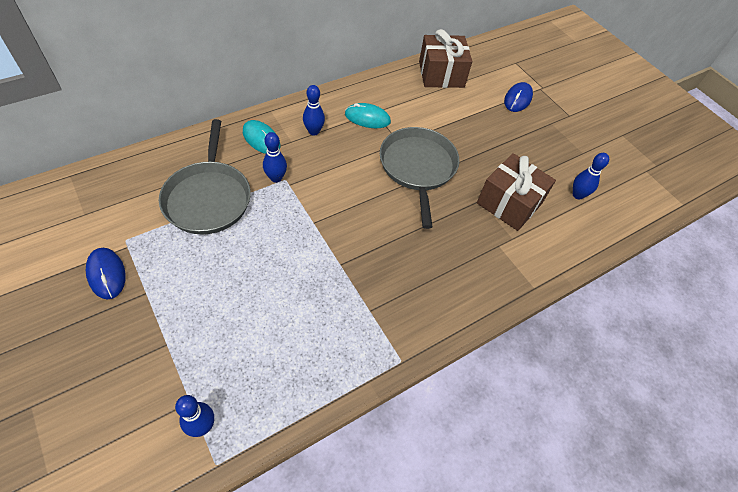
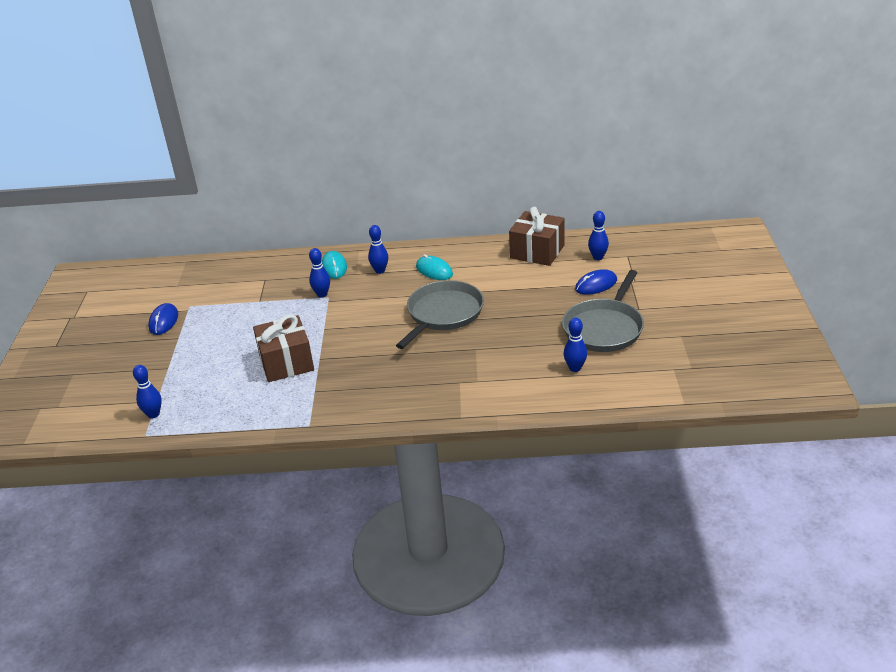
camera: 40 degrees right, 20 degrees down
grey pan [159,119,251,235] -> grey pan moved to [562,270,644,352]
brown gift [477,153,556,231] -> brown gift moved to [253,314,314,382]
none -> blue bowling pin [588,211,609,260]

